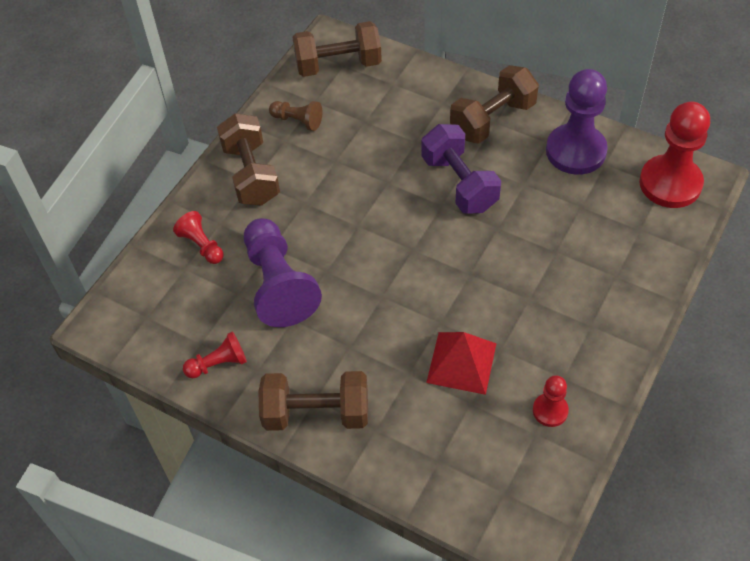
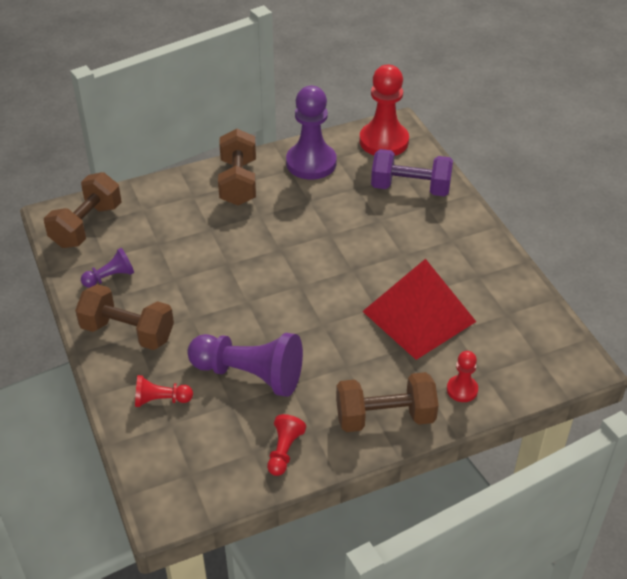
camera: 55 degrees left, 10 degrees down
brown dumbbell [259,371,368,431] -> brown dumbbell turned 45 degrees clockwise [336,372,439,432]
brown pawn [269,101,322,131] -> purple pawn [81,248,134,288]
purple dumbbell [422,124,501,214] -> purple dumbbell moved to [371,149,453,196]
red pyramid [426,332,497,395] -> red pyramid [362,259,476,360], size x1.58
red pawn [533,375,569,427] -> red pawn moved to [447,351,478,402]

